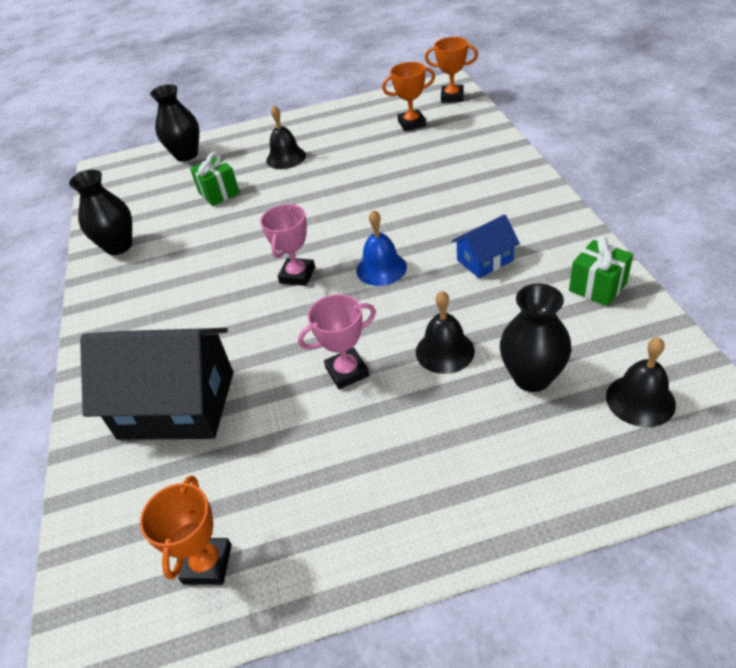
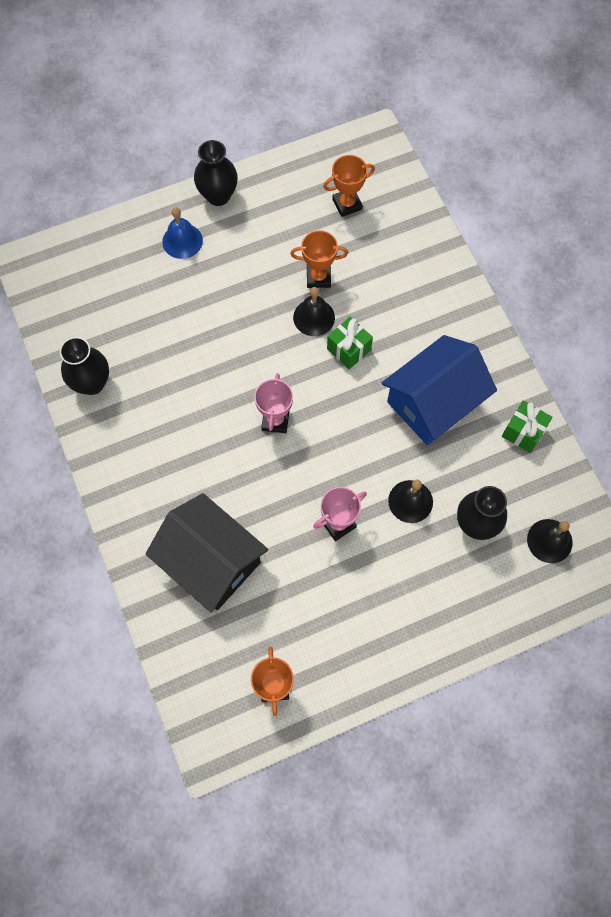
camera: 15 degrees left, 25 degrees up
black house [80,328,233,440] -> black house turned 45 degrees clockwise [145,493,268,613]
black vase [150,84,199,161] -> black vase moved to [194,140,238,206]
green gift [190,152,240,206] -> green gift moved to [327,317,373,369]
black bell [266,105,306,169] -> black bell moved to [293,287,335,336]
blue bell [356,210,407,286] -> blue bell moved to [162,207,203,259]
orange trophy [425,37,478,103] -> orange trophy moved to [290,230,348,288]
blue house [452,214,520,278] -> blue house [382,335,497,445], size x2.02

